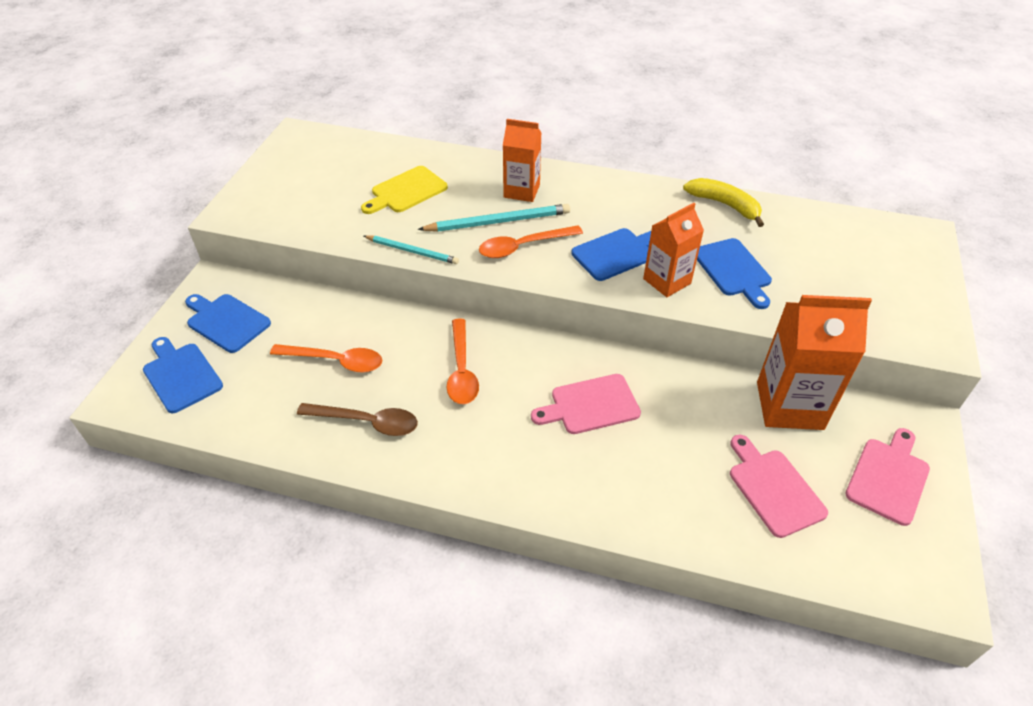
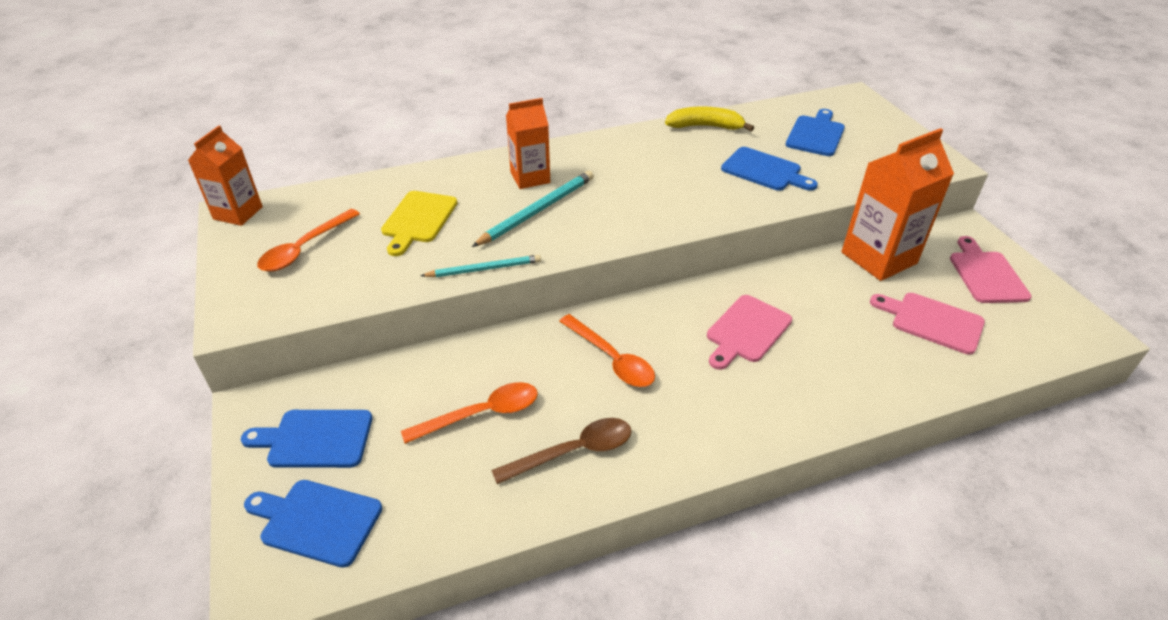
camera: 35 degrees left, 5 degrees down
orange spoon [479,225,583,258] -> orange spoon moved to [257,209,360,272]
blue cutting board [571,228,651,281] -> blue cutting board moved to [786,109,845,156]
orange carton [643,203,704,297] -> orange carton moved to [188,125,263,226]

